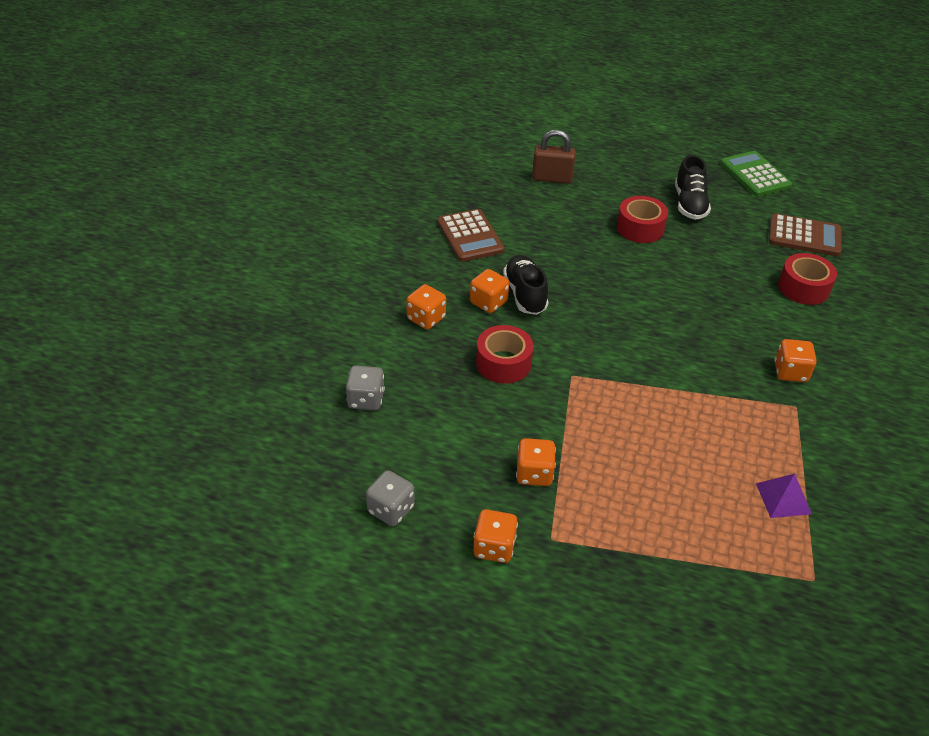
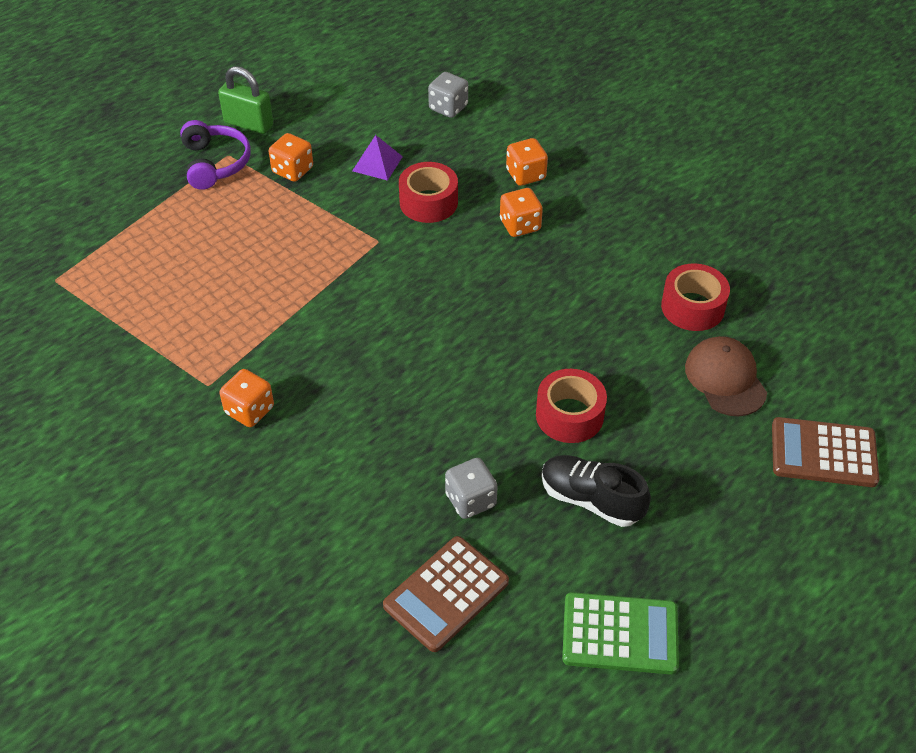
camera: 120 degrees right, 5 degrees up
grey dice [366,470,415,526] -> grey dice moved to [445,458,497,519]
brown calculator [438,209,504,262] -> brown calculator moved to [772,417,879,487]
orange dice [473,509,518,563] -> green padlock [218,66,273,134]
black shoe [503,255,548,315] -> none
brown padlock [532,130,576,184] -> brown cap [685,336,767,416]
purple pyramid [756,474,812,518] -> purple pyramid moved to [352,135,403,181]
red tape [778,253,837,305] -> red tape moved to [661,263,730,331]
none -> purple headphones [180,120,251,190]

